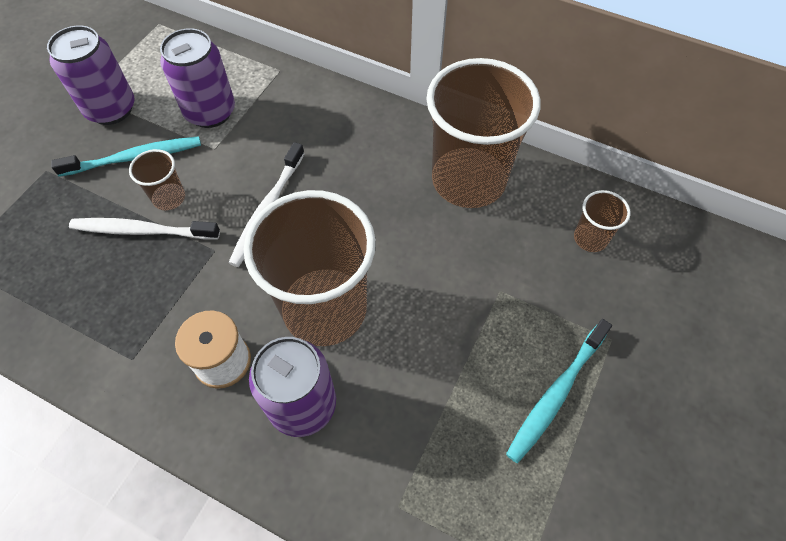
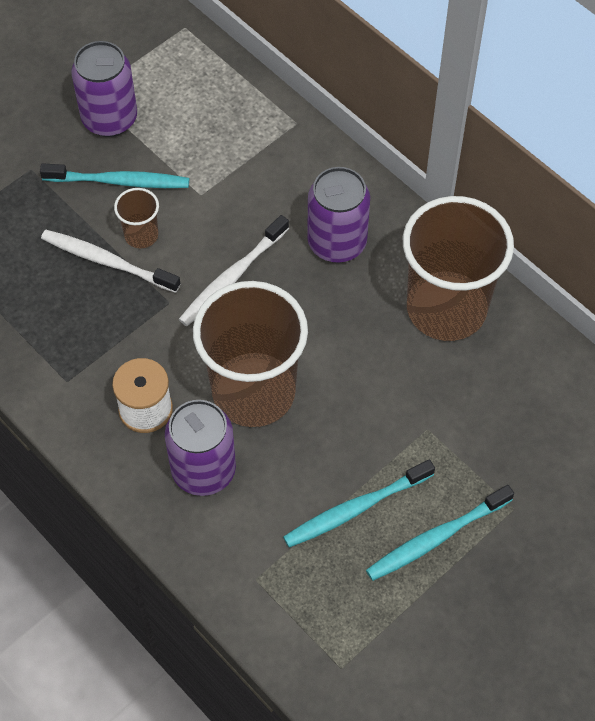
camera: 20 degrees right, 0 degrees up
purple can [160,28,235,128] -> purple can moved to [307,167,370,263]
brown cup [574,190,631,252] -> none
none -> turquoise toothbrush [283,459,435,547]

